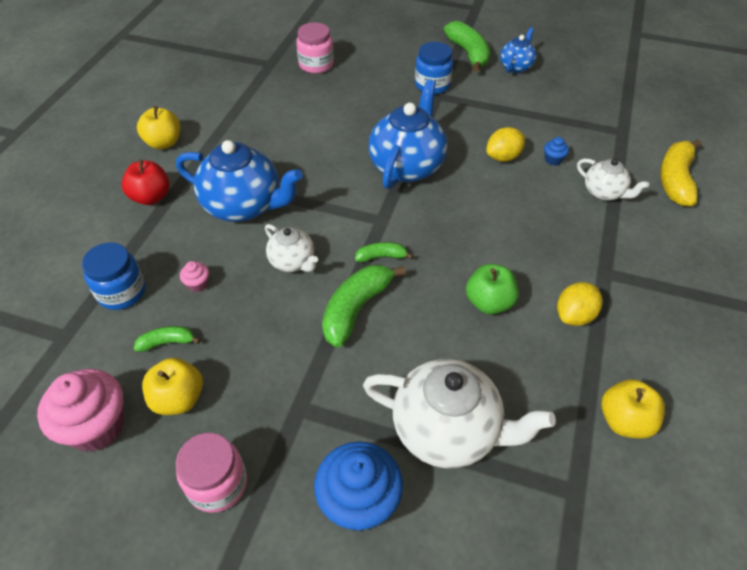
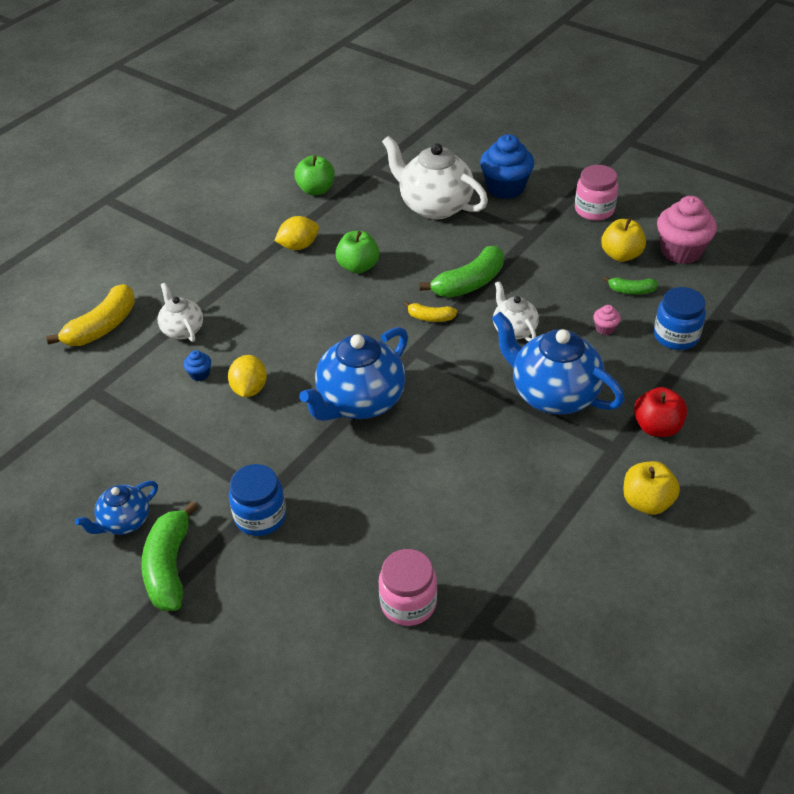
camera: 160 degrees left, 5 degrees down
green banana [355,242,413,263] -> yellow banana [404,301,457,322]
yellow lemon [486,127,525,162] -> yellow lemon turned 75 degrees counterclockwise [228,355,267,397]
yellow apple [601,379,665,439] -> green apple [294,155,334,195]

